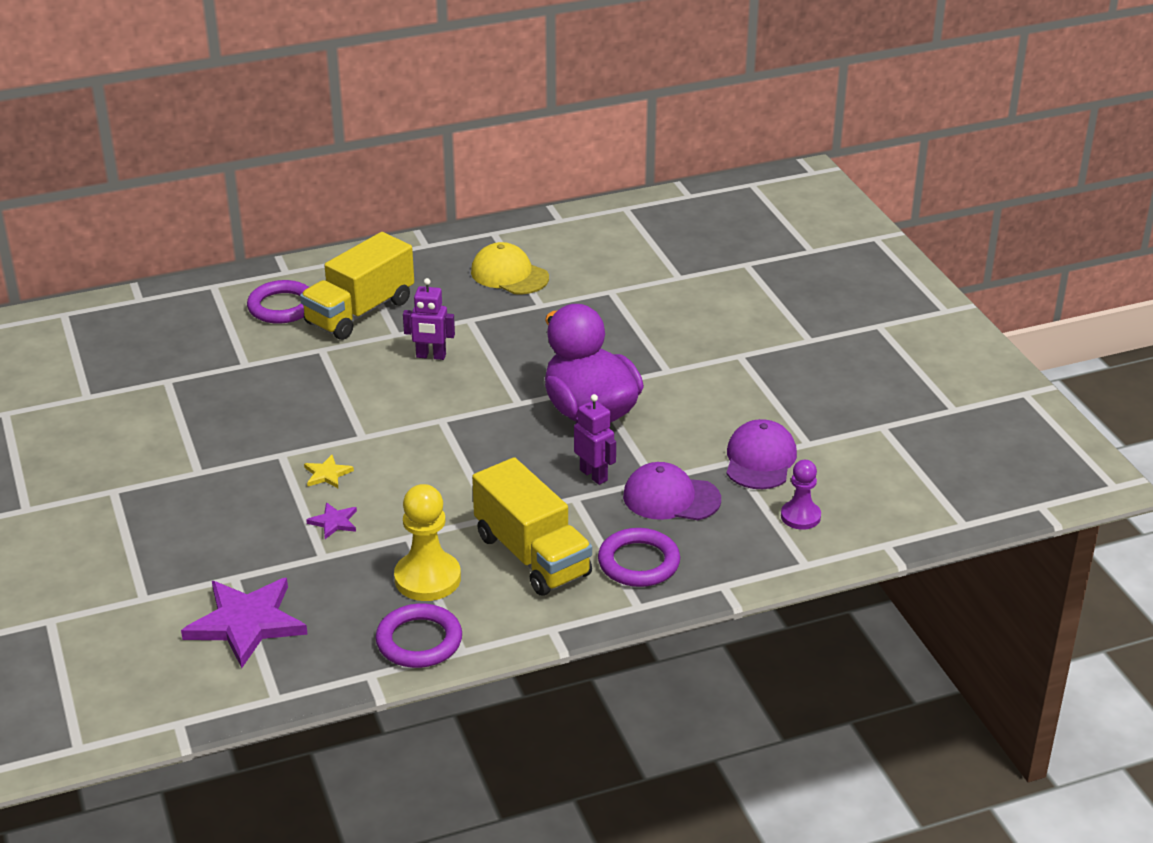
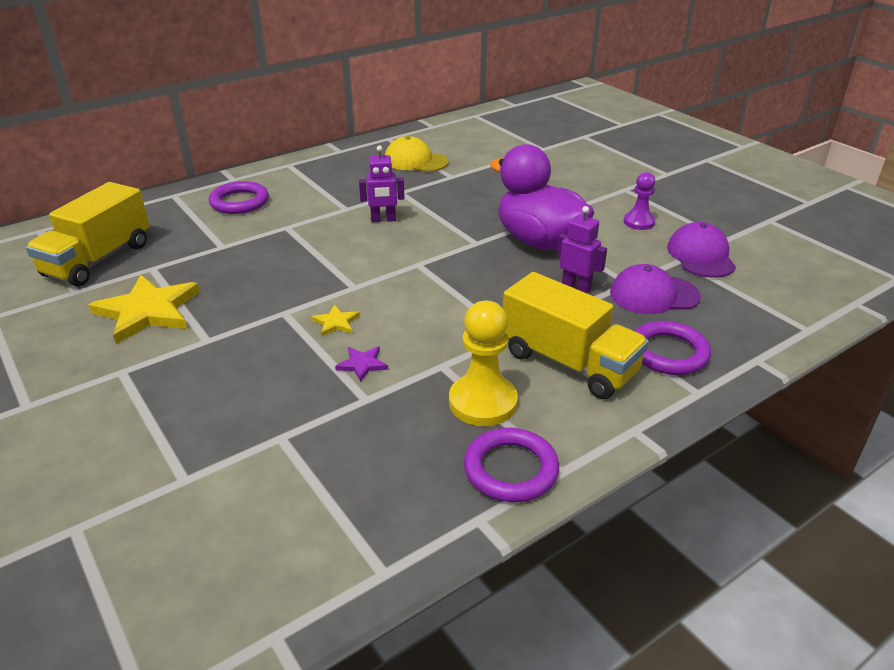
camera: 15 degrees left, 0 degrees up
purple star [181,578,308,668] -> none
yellow truck [300,232,414,340] -> yellow truck moved to [26,182,150,286]
purple pawn [781,460,821,530] -> purple pawn moved to [624,172,655,230]
none -> yellow star [88,275,200,344]

